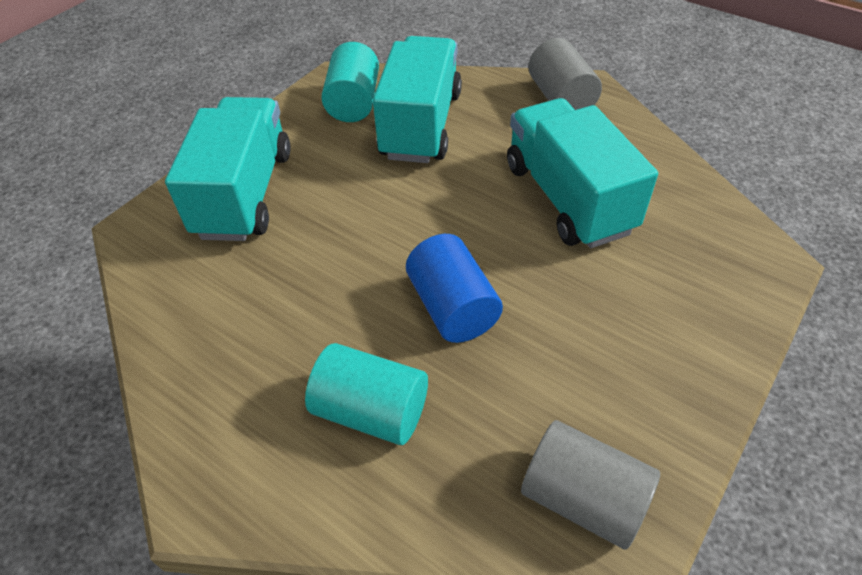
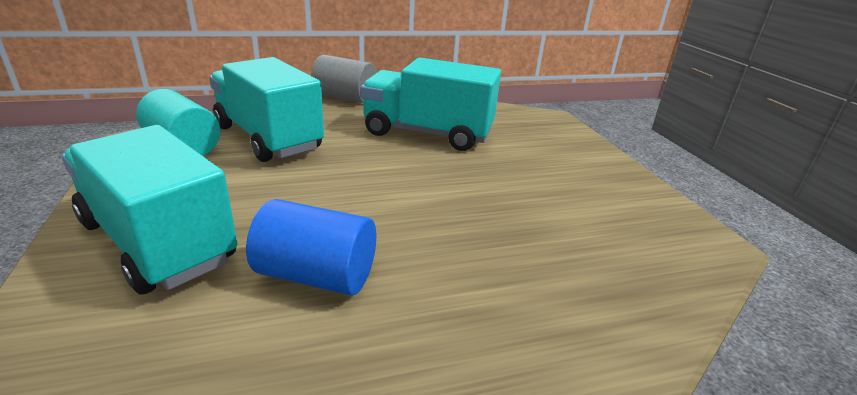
camera: 55 degrees left, 20 degrees down
turquoise cylinder [305,343,428,445] -> none
blue cylinder [406,234,503,343] -> blue cylinder moved to [246,199,376,296]
grey cylinder [521,420,660,550] -> none

